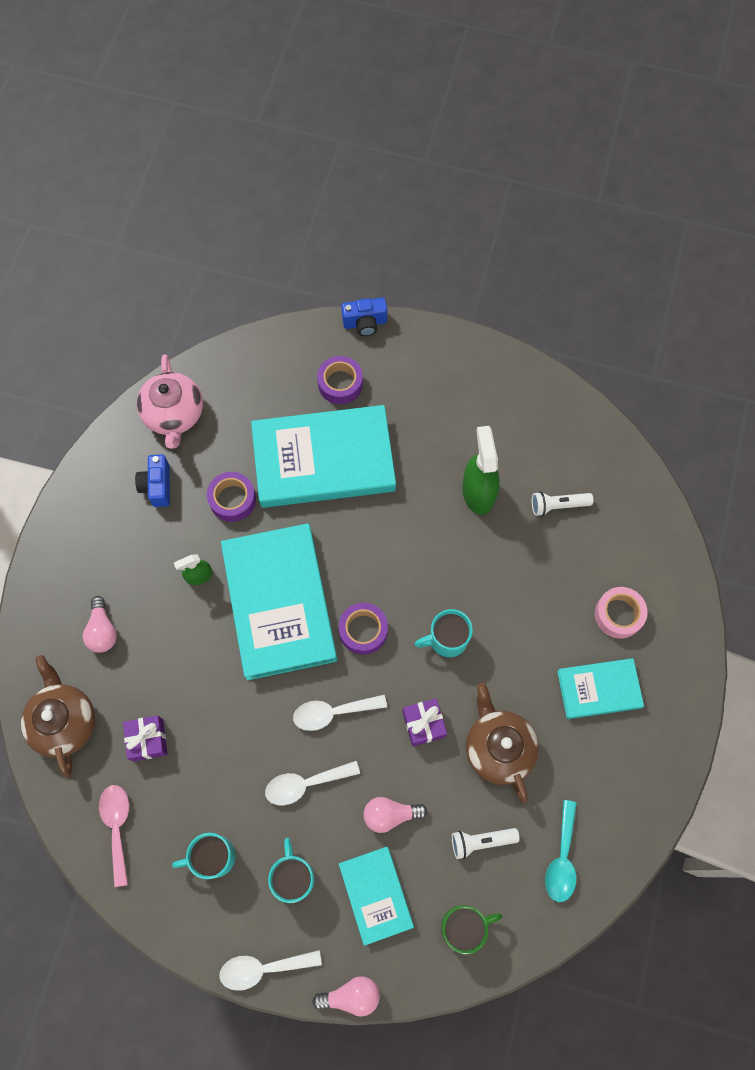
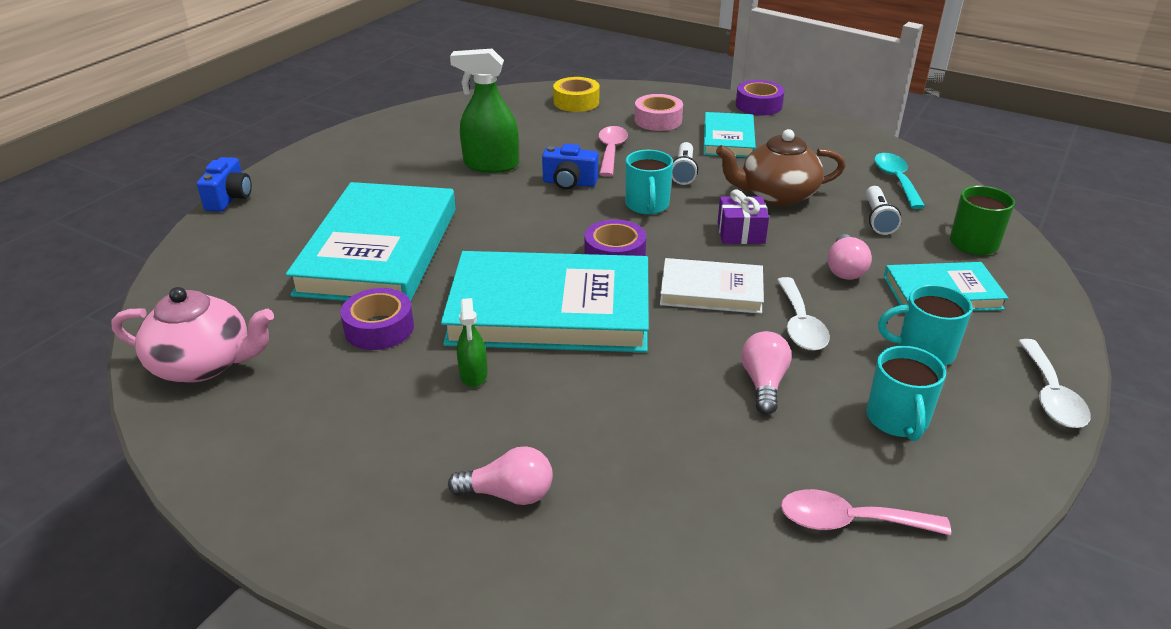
camera: 75 degrees left, 35 degrees down
brown teapot [21,655,95,778] -> none
purple gift [123,715,167,762] -> none
blue camera [135,454,170,507] -> blue camera moved to [542,144,598,190]
white spoon [293,695,387,731] -> white book [660,258,764,314]
pink light bulb [312,976,380,1017] -> pink light bulb moved to [741,331,792,415]
purple tape [317,356,363,404] -> purple tape moved to [736,80,785,115]
white flashlight [532,492,593,516] -> white flashlight moved to [672,142,698,185]
turquoise spoon [545,800,577,902] -> turquoise spoon turned 120 degrees counterclockwise [874,153,925,209]
none -> yellow tape [553,77,599,112]
none -> pink spoon [599,126,628,177]

